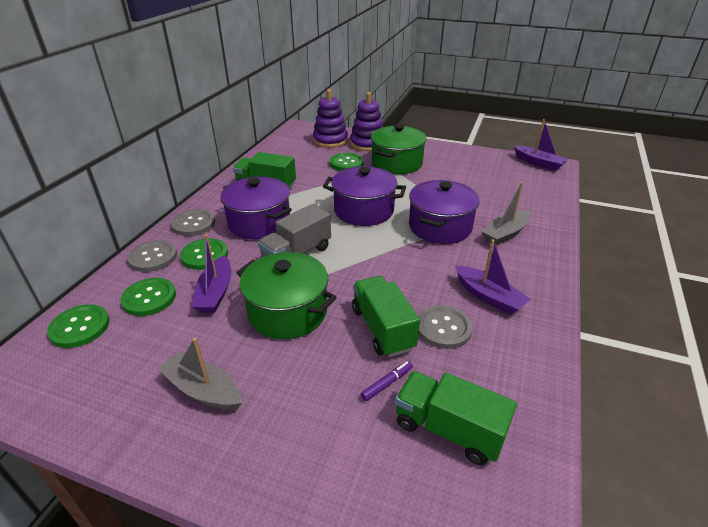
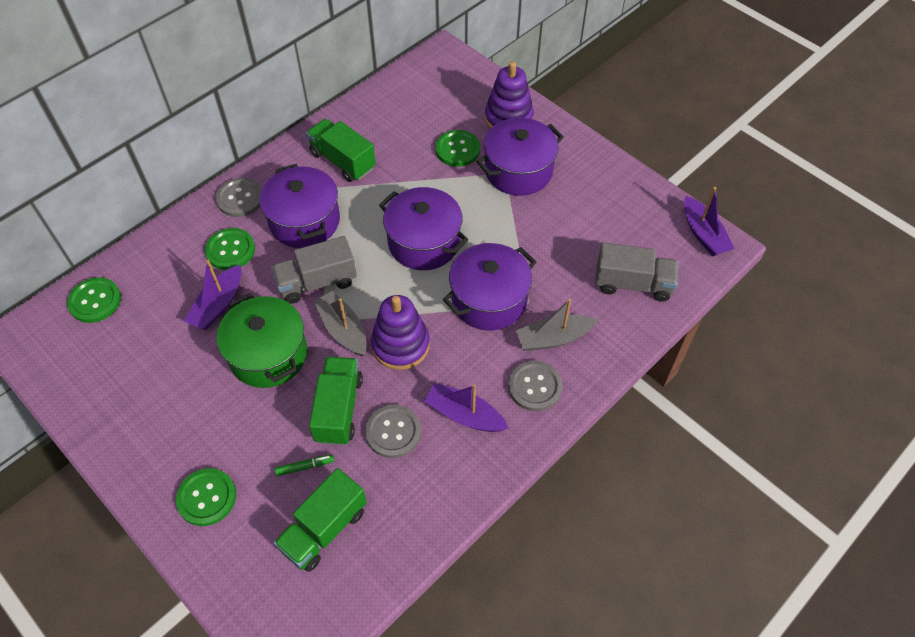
camera: 25 degrees right, 20 degrees up
green button [120,278,176,316] -> green button moved to [176,468,236,526]
grey button [127,240,177,272] -> grey button moved to [508,361,563,411]
grey boat [158,338,242,410] -> grey boat moved to [314,291,367,356]
purple stacking toy [313,89,348,148] -> purple stacking toy moved to [371,295,430,370]
purple marker [361,361,413,401] -> green marker [275,454,334,476]
green pot [371,124,427,174] -> purple pot [477,118,564,196]
green truck [395,371,517,465] -> green truck turned 105 degrees counterclockwise [274,468,367,572]
purple boat [455,239,531,315] -> purple boat turned 135 degrees clockwise [424,383,509,432]
none -> grey truck [595,242,679,302]

